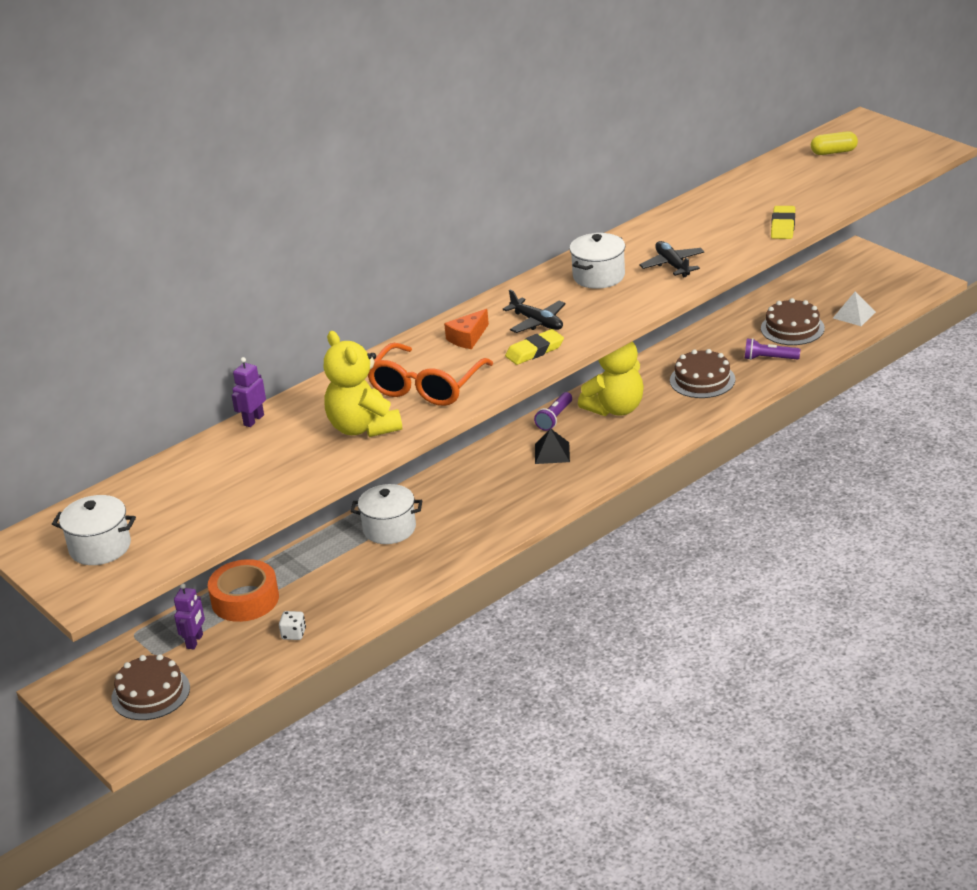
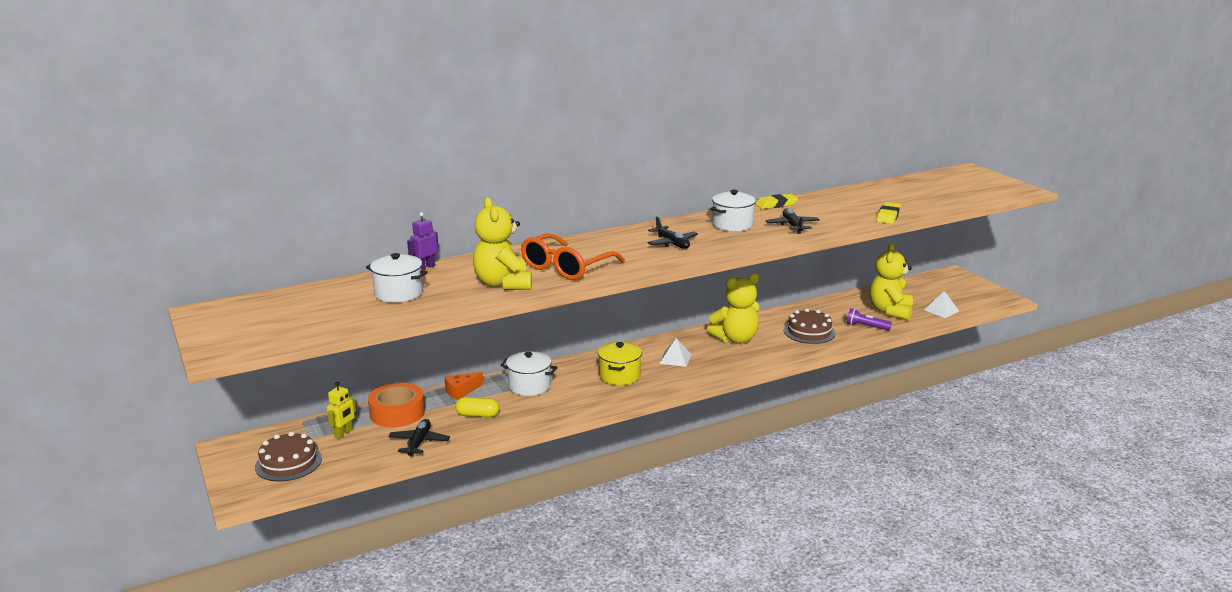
camera: 10 degrees right, 10 degrees down
white pot [52,495,136,565] -> white pot moved to [366,253,428,303]
purple robot [174,583,205,649] -> yellow robot [327,381,356,439]
white dice [279,611,306,640] -> black plane [388,419,450,457]
orange cheese [444,309,489,349] -> orange cheese moved to [445,372,483,400]
yellow eraser [505,329,564,365] -> yellow eraser moved to [755,194,799,209]
purple flashlight [534,392,572,431] -> none
black pyramid [535,428,570,464] -> white pyramid [659,338,691,367]
brown cake [761,298,825,345] -> yellow teddy bear [869,243,913,320]
yellow capsule [811,131,858,155] -> yellow capsule moved to [455,397,499,417]
none -> yellow pot [598,342,642,385]

